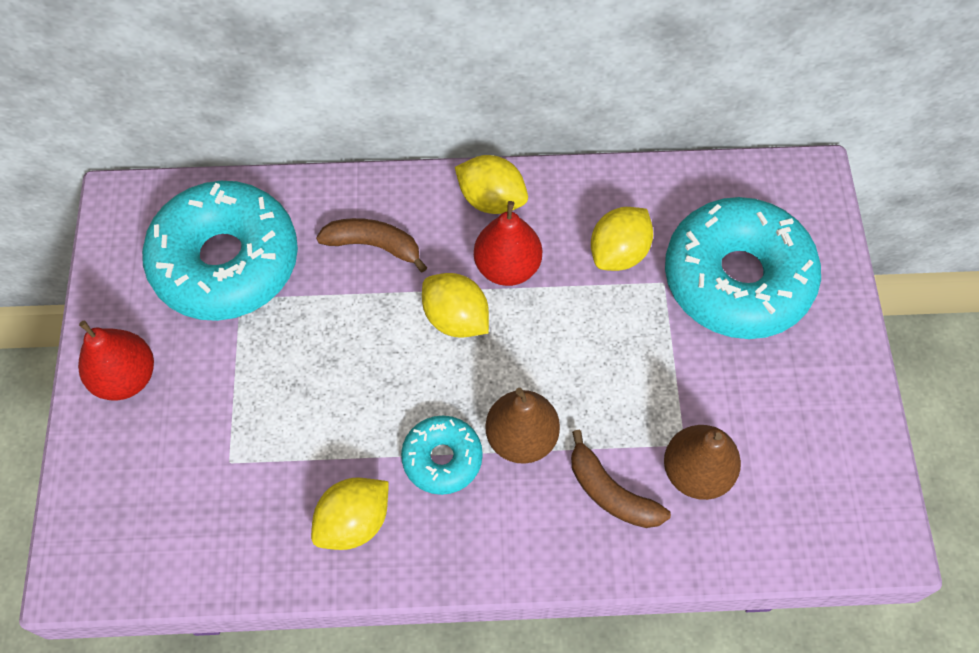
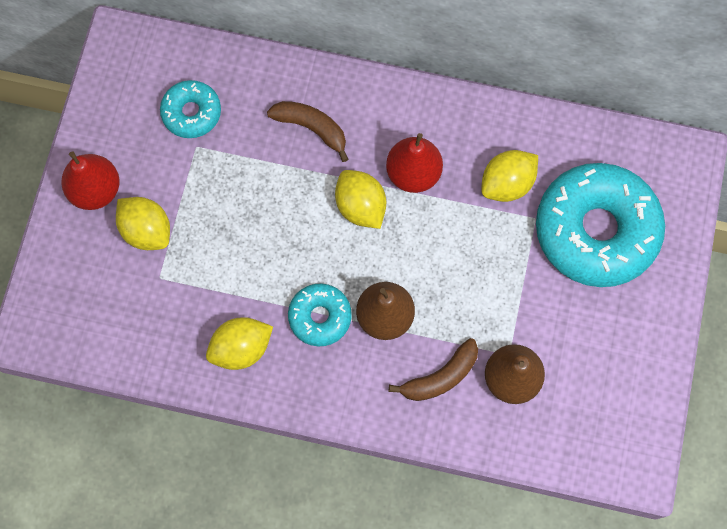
camera: 15 degrees right, 10 degrees up
turquoise donut [142,181,298,321] -> turquoise donut [160,80,221,138], size x0.49
yellow lemon [455,155,528,214] -> yellow lemon moved to [116,197,170,250]
brown banana [571,430,671,528] -> brown banana turned 90 degrees counterclockwise [388,338,478,401]

